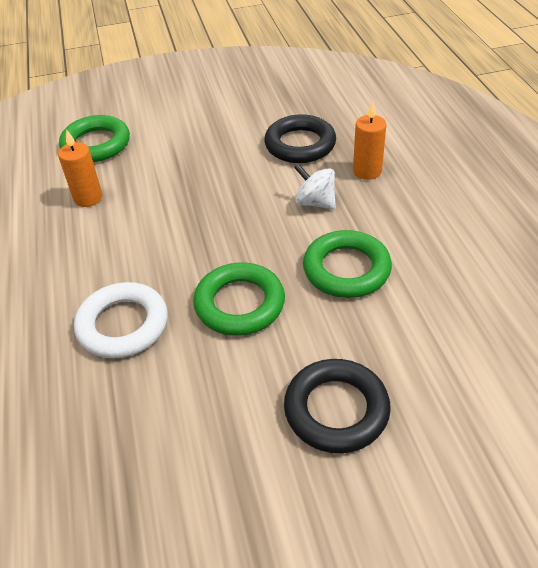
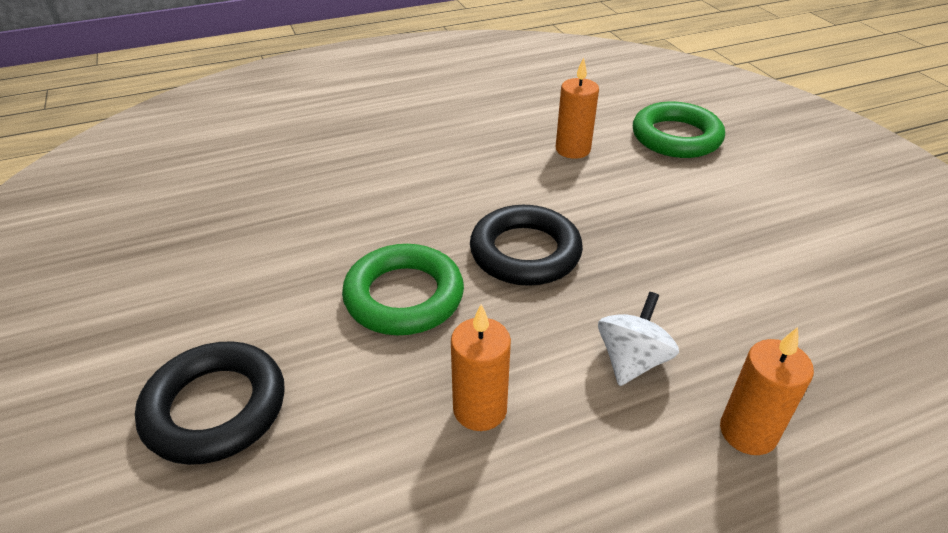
camera: 80 degrees right, 5 degrees down
white ring [74,282,168,359] -> none
black ring [264,114,336,163] -> black ring moved to [470,205,583,286]
green ring [303,230,392,298] -> orange candle [451,304,511,431]

